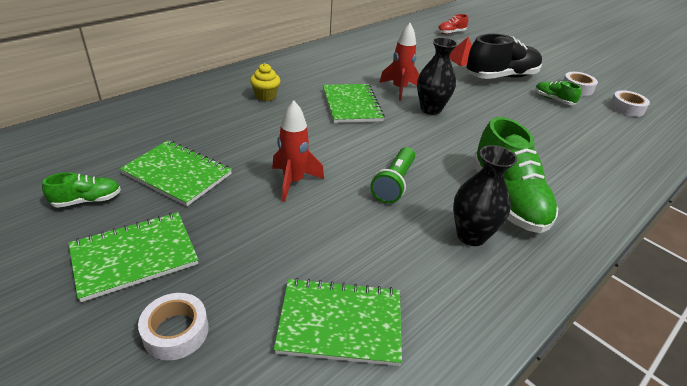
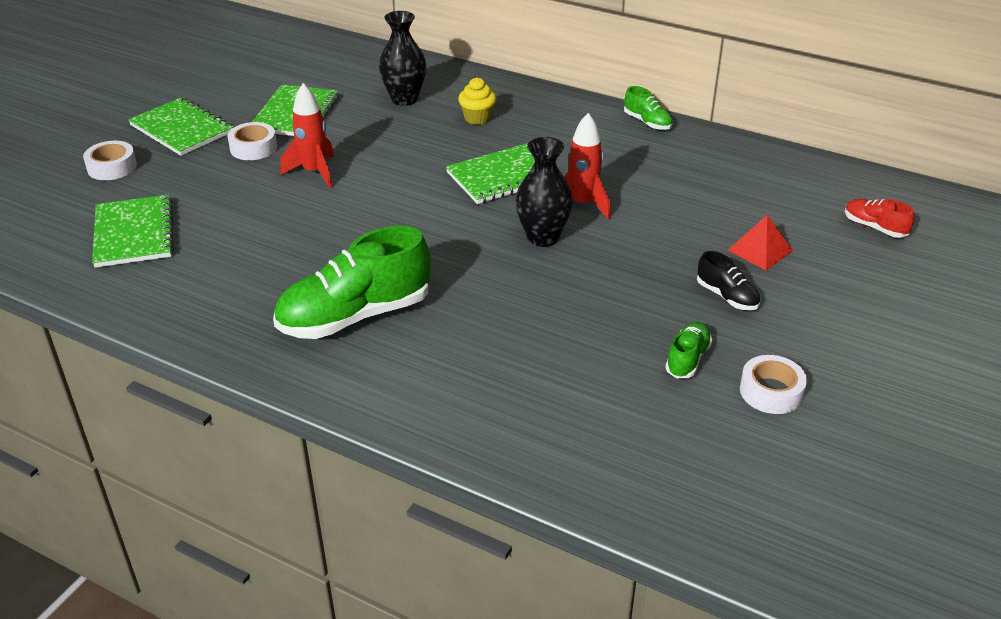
camera: 75 degrees right, 0 degrees up
green shoe [42,172,121,208] -> green shoe moved to [624,86,673,130]
green flashlight [370,147,415,203] -> none
black vase [453,145,517,246] -> black vase moved to [379,11,426,106]
black shoe [466,34,542,79] -> black shoe [697,251,760,310], size x0.47
white tape [610,90,650,117] -> white tape moved to [227,122,277,160]

